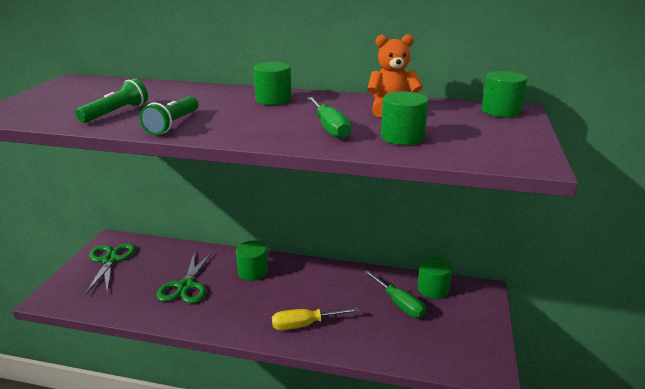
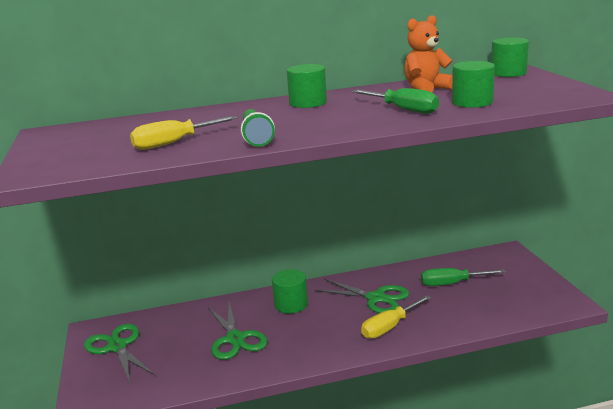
camera: 25 degrees left, 5 degrees down
green flashlight [75,78,148,123] -> yellow screwdriver [130,116,238,150]
green screwdriver [364,270,426,318] -> green screwdriver turned 150 degrees clockwise [421,268,506,286]
green cylinder [417,256,452,299] -> none
none -> green scissors [315,279,409,313]

